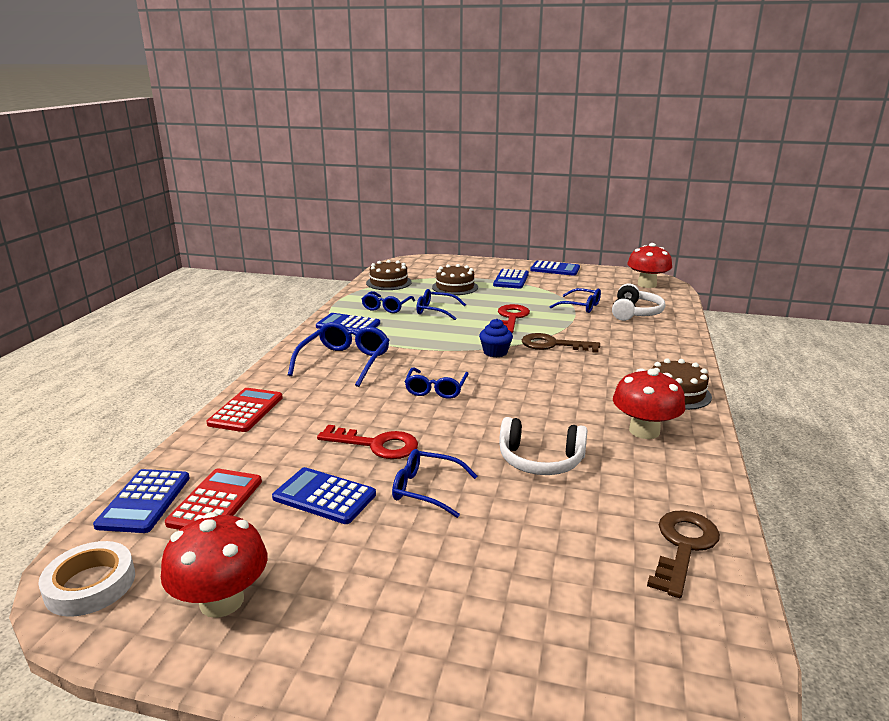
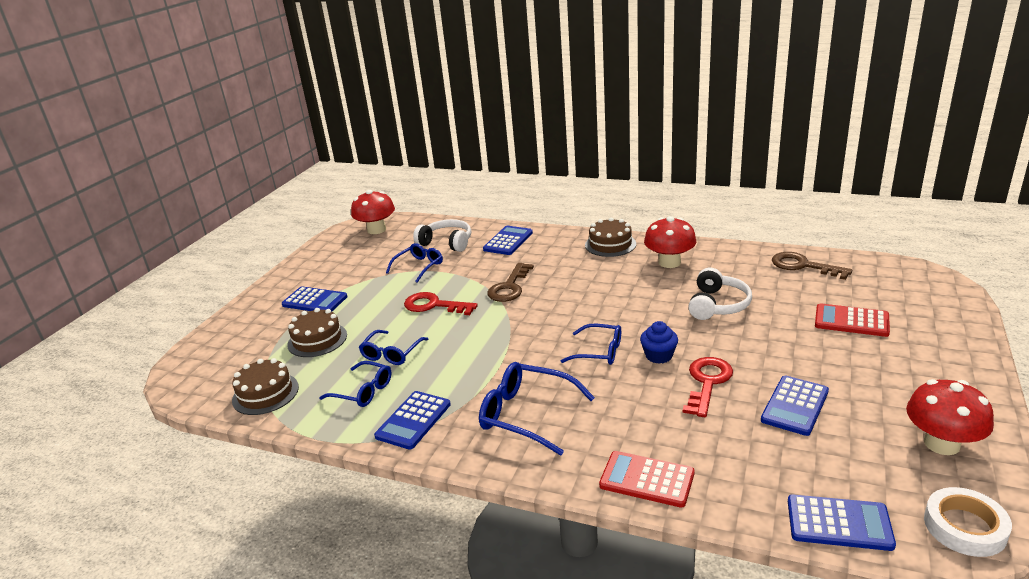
camera: 80 degrees left, 5 degrees up
red calculator [165,469,262,530] -> red calculator moved to [815,303,890,337]
blue glasses [392,449,478,518] -> none
blue cupcake [479,319,513,358] -> blue cupcake moved to [640,321,678,364]
blue calculator [530,260,580,276] -> blue calculator moved to [483,226,533,255]

